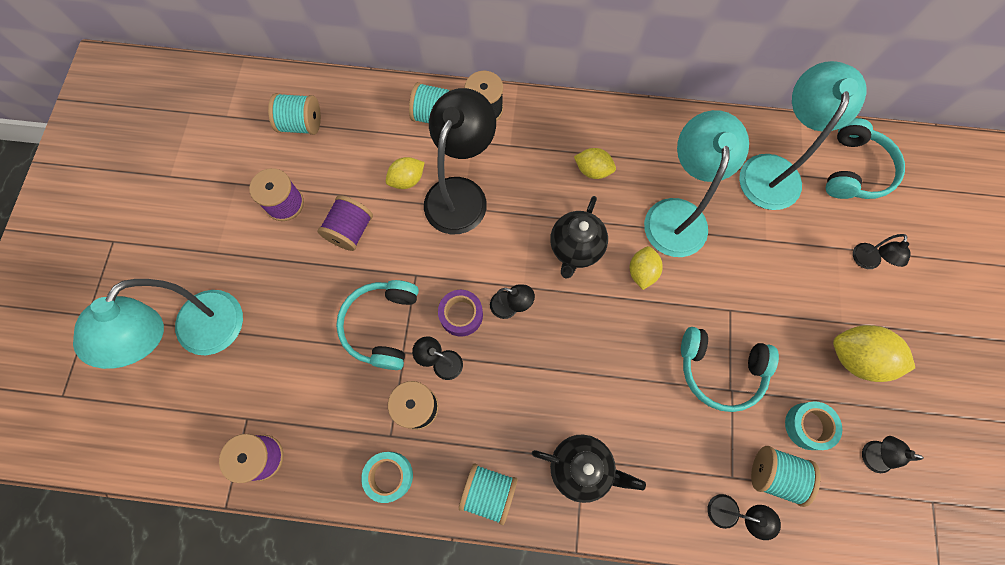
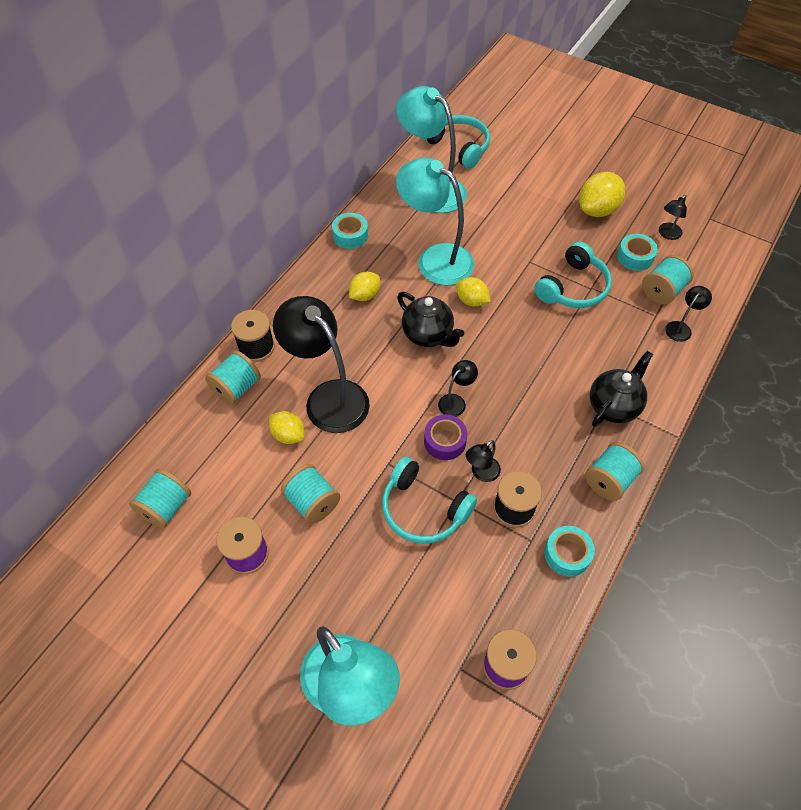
camera: 65 degrees left, 15 degrees down
purple spool [317,195,373,251] -> turquoise spool [281,464,340,524]
yellow lemon [386,157,425,189] -> yellow lemon turned 45 degrees counterclockwise [269,411,305,444]
black lamp [853,234,911,269] -> none
none -> turquoise tape [332,213,368,249]

